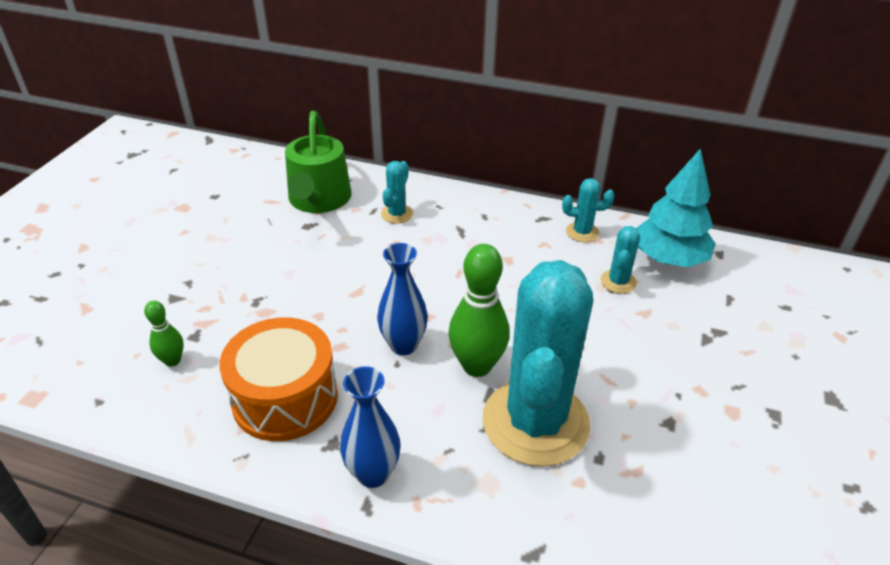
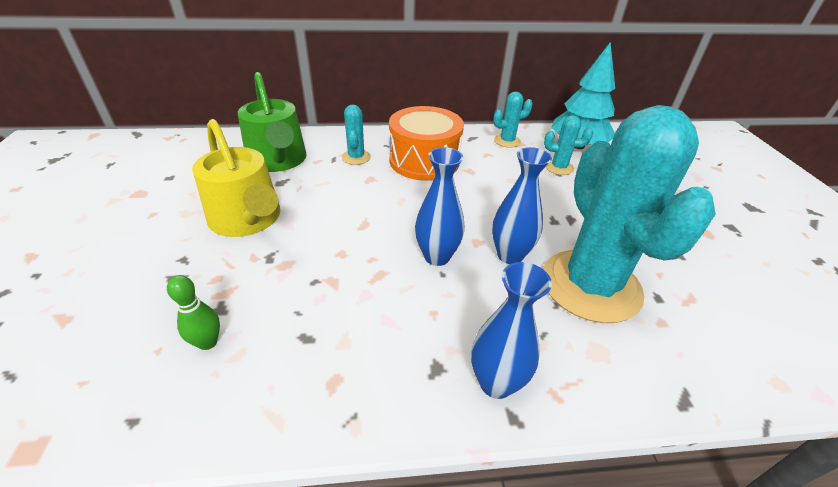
camera: 25 degrees left, 0 degrees up
orange drum [219,317,338,441] -> orange drum moved to [389,106,464,181]
green bowling pin [448,244,510,377] -> blue vase [492,147,552,264]
turquoise cactus [601,226,640,294] -> turquoise cactus turned 75 degrees counterclockwise [544,115,593,175]
none -> yellow watering can [192,119,280,237]

